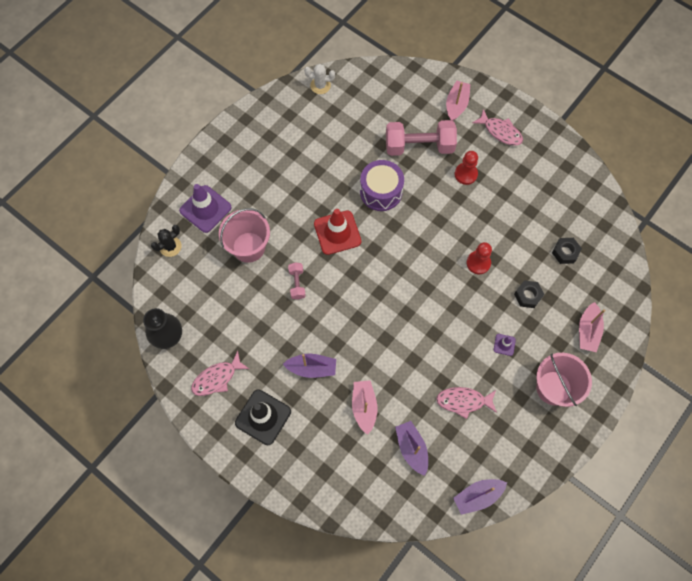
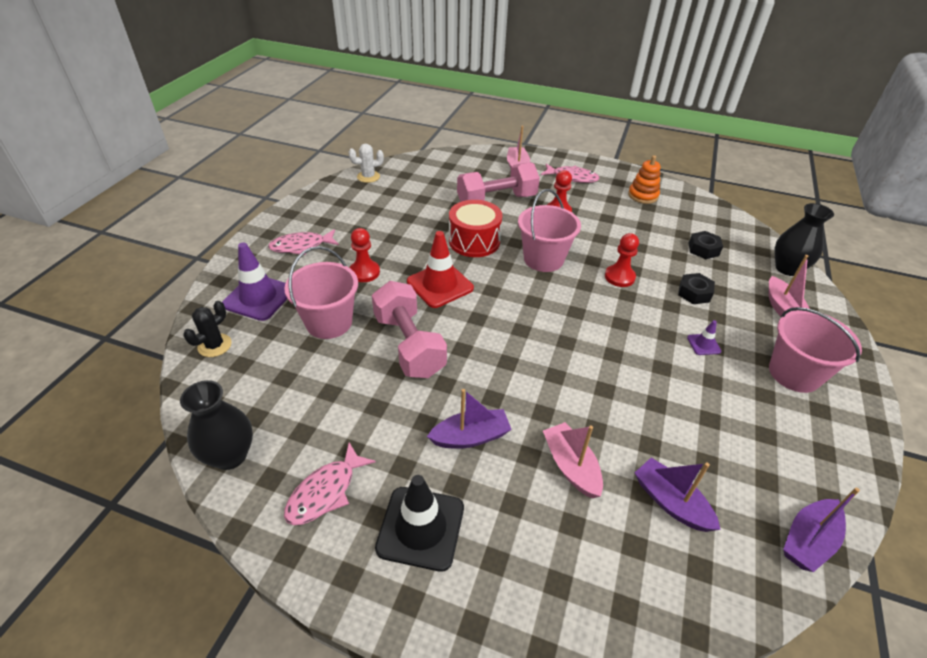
camera: 20 degrees left, 25 degrees down
pink dumbbell [288,262,306,300] -> pink dumbbell [372,281,447,378], size x2.09
purple drum [360,160,404,211] -> red drum [449,200,502,257]
pink fish [436,387,497,419] -> pink fish moved to [268,229,339,255]
none -> red pawn [350,228,380,282]
none -> pink bucket [518,189,581,272]
none -> orange stacking toy [628,155,661,204]
none -> black vase [775,203,834,276]

